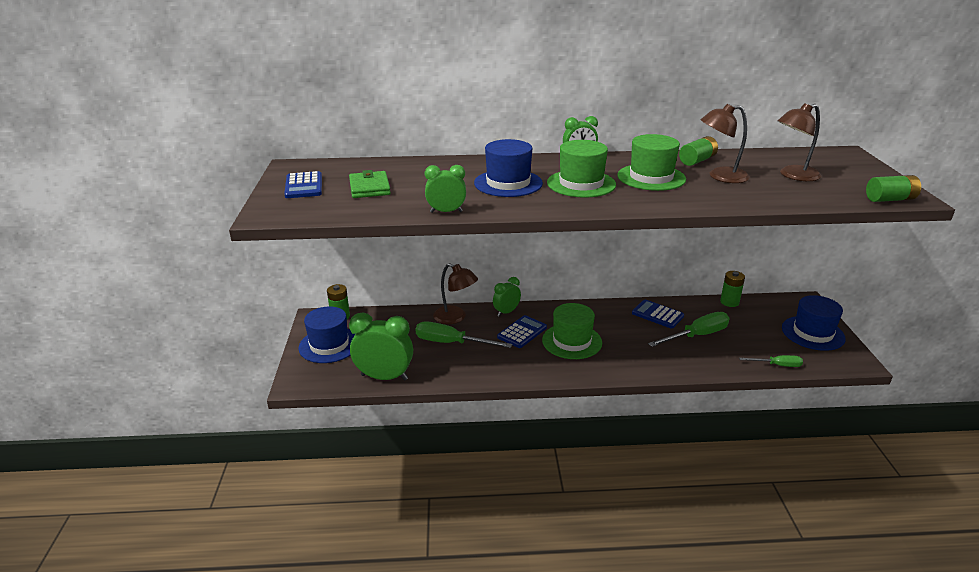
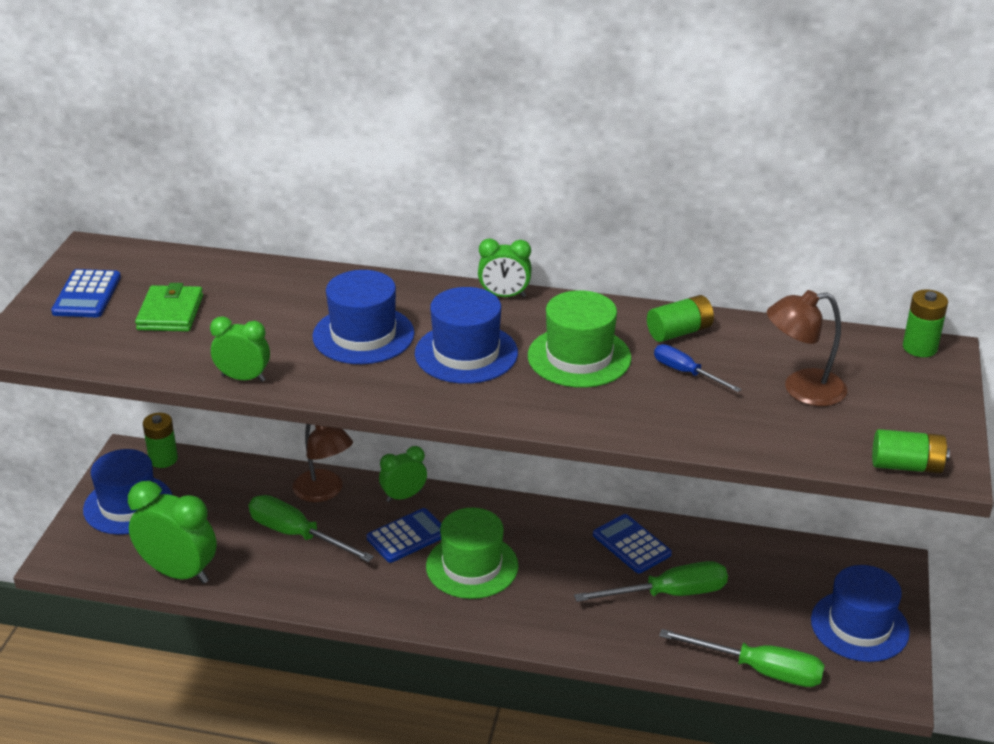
camera: 15 degrees right, 5 degrees up
green hat [547,140,616,198] -> blue hat [415,287,518,384]
brown lamp [701,104,750,183] -> blue screwdriver [654,344,741,392]
green battery [720,271,745,307] -> green battery moved to [903,289,948,357]
green screwdriver [739,355,803,367] -> green screwdriver [659,629,825,687], size x1.72

